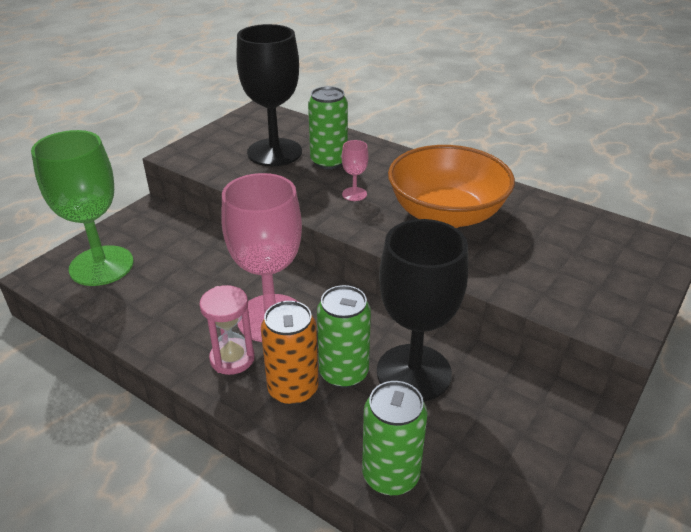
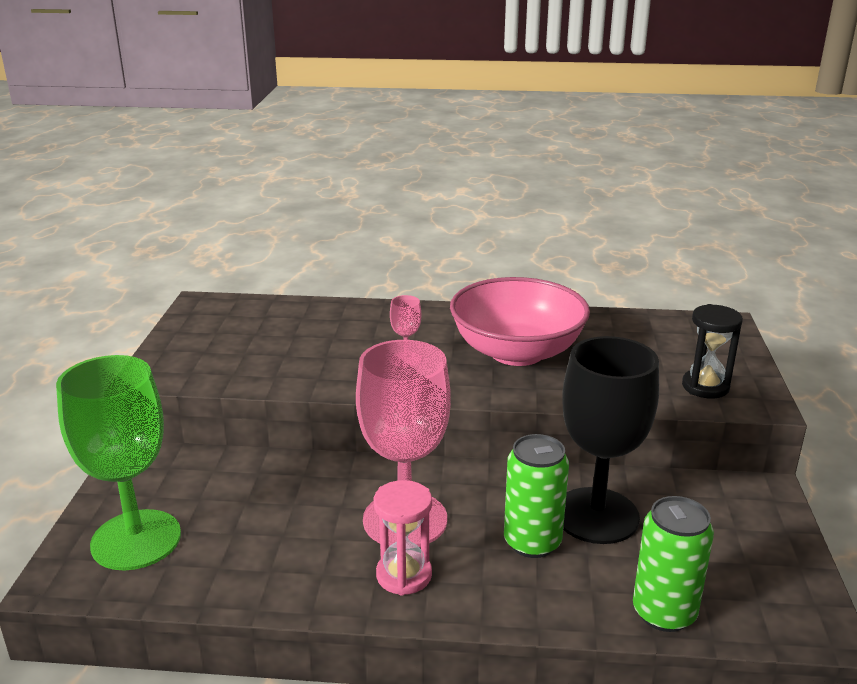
camera: 30 degrees left, 10 degrees down
black goblet [236,24,302,166] -> none
orange can [261,301,319,405] -> none
green can [308,86,348,169] -> none
orange bowl [388,145,515,228] -> pink bowl [450,277,590,366]
none -> black hourglass [682,304,743,399]

